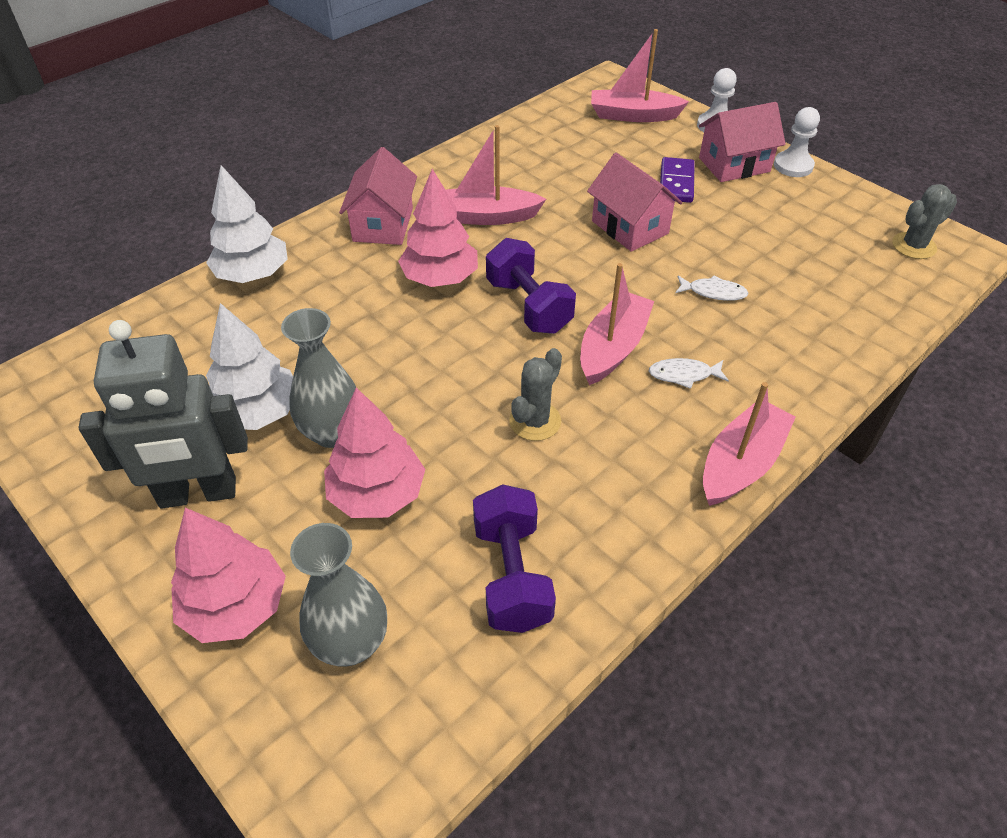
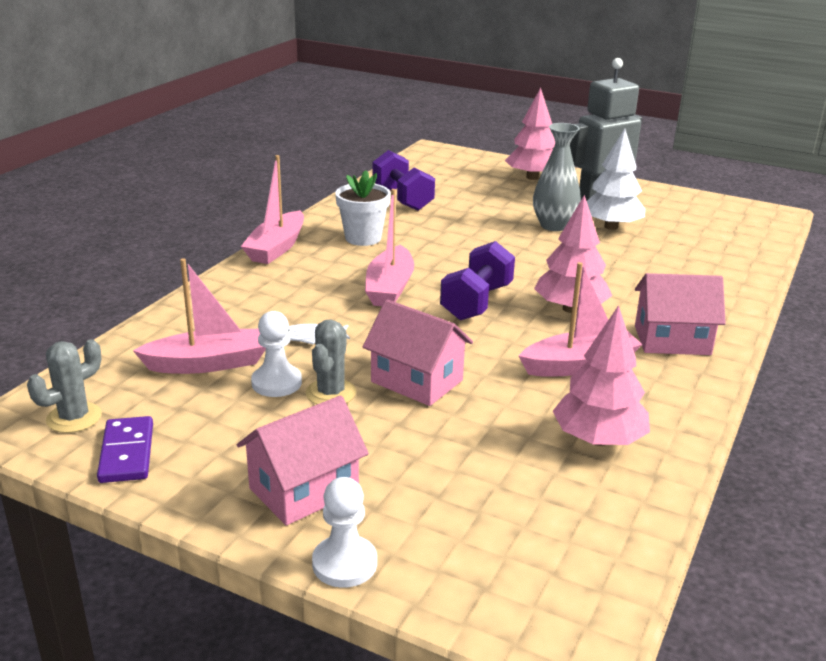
camera: 160 degrees right, 20 degrees down
white tree [206,165,288,283] -> none
grey vase [290,523,387,666] -> none
pink tree [324,388,425,518] -> pink tree moved to [553,305,650,446]
pink house [339,147,417,245] -> pink house turned 75 degrees counterclockwise [635,273,726,355]
purple dumbbell [486,238,576,334] -> purple dumbbell turned 75 degrees clockwise [440,241,515,320]
grey cactus [509,348,562,441] -> grey cactus moved to [306,319,356,405]
pink boat [591,29,689,122] -> pink boat moved to [133,258,266,374]
white fish [649,358,729,389] -> none
purple domino [660,157,695,203] -> purple domino moved to [97,416,153,483]
white pawn [774,107,820,177] -> white pawn moved to [251,311,302,397]
none -> white flower pot [335,170,391,246]

